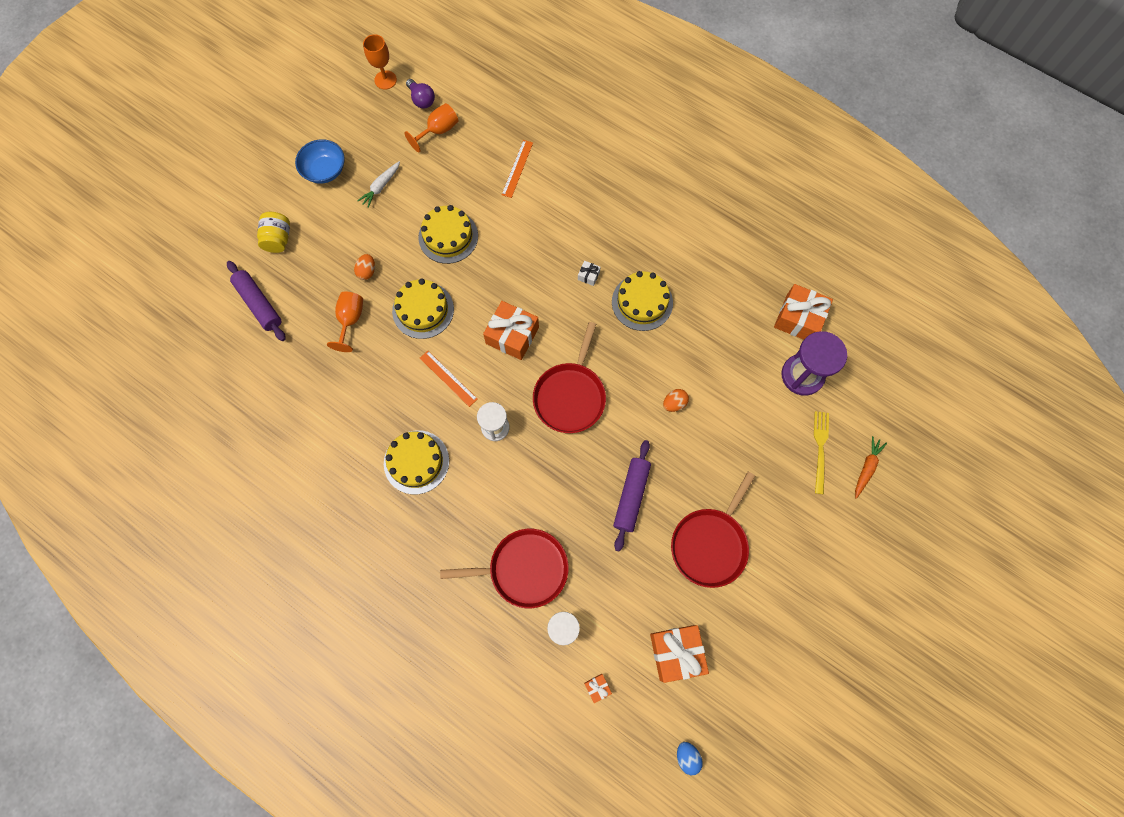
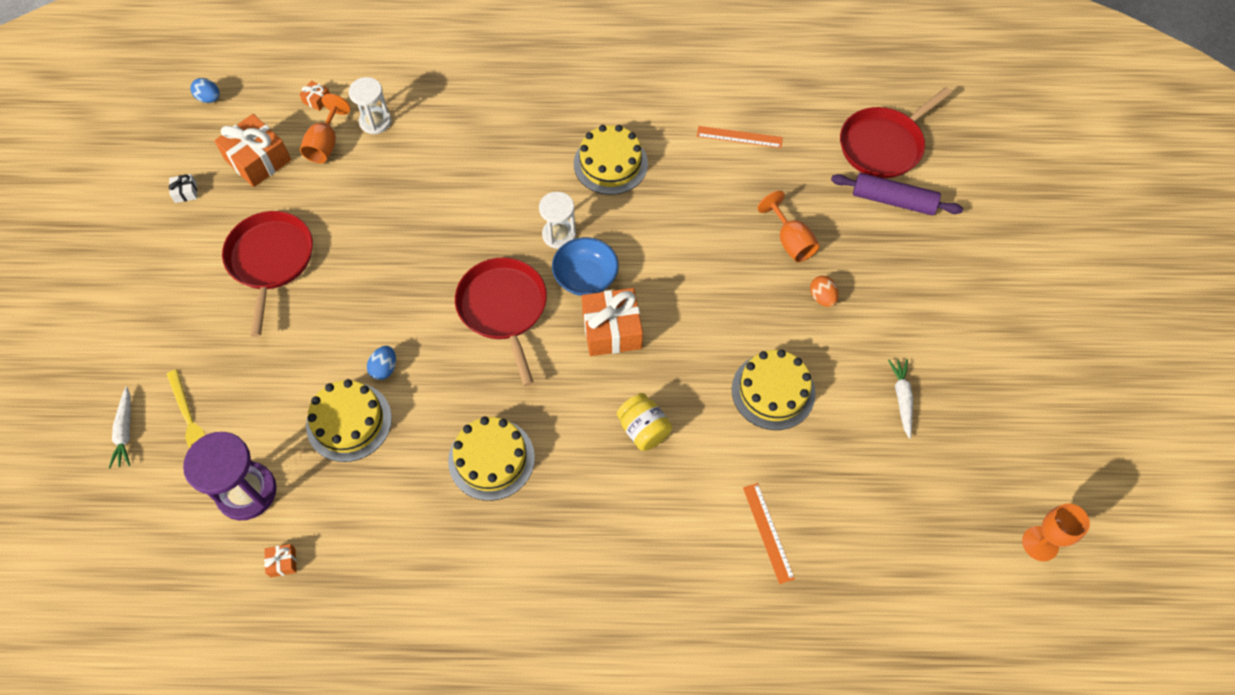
camera: 145 degrees right, 10 degrees down
yellow jar [257,212,290,253] -> yellow jar moved to [617,393,672,451]
blue bowl [295,139,345,183] -> blue bowl moved to [552,237,619,296]
yellow cake [392,279,454,339] -> yellow cake moved to [306,379,392,462]
orange goblet [404,103,458,152] -> orange goblet moved to [300,94,351,163]
purple light bulb [406,79,435,109] -> none
orange ruler [420,351,478,407] -> orange ruler moved to [697,126,783,148]
red pan [440,529,569,608] -> red pan moved to [840,87,952,178]
white gift [578,261,600,286] -> white gift moved to [169,174,197,203]
purple rolling pin [613,440,651,551] -> none
orange egg [663,389,689,412] -> blue egg [367,346,396,380]
orange gift [774,284,833,340] -> orange gift [264,544,297,577], size x0.44
orange carrot [855,436,887,499] -> white carrot [109,387,131,468]

